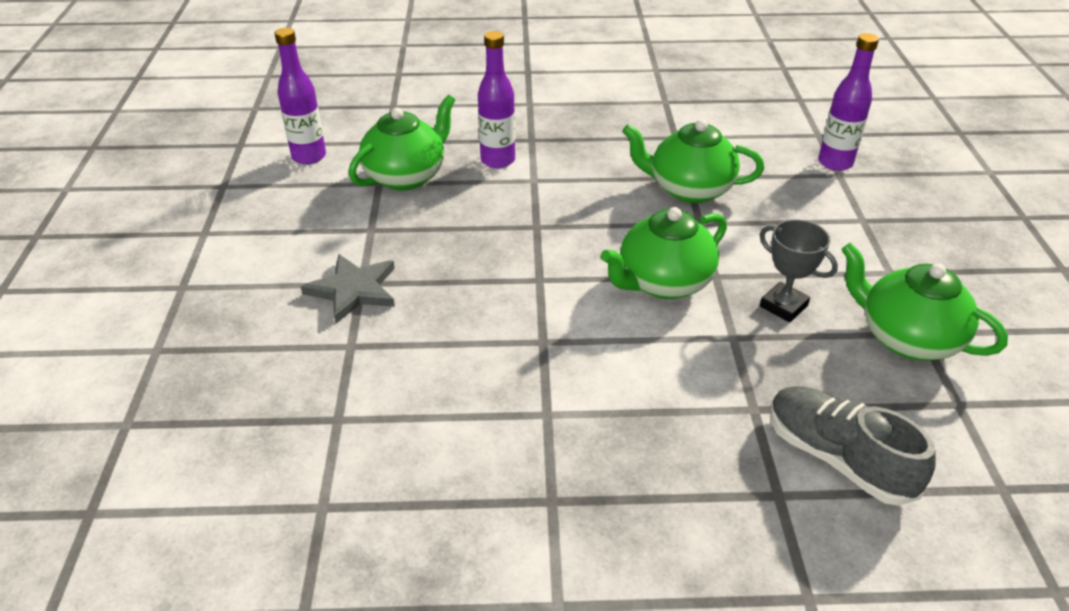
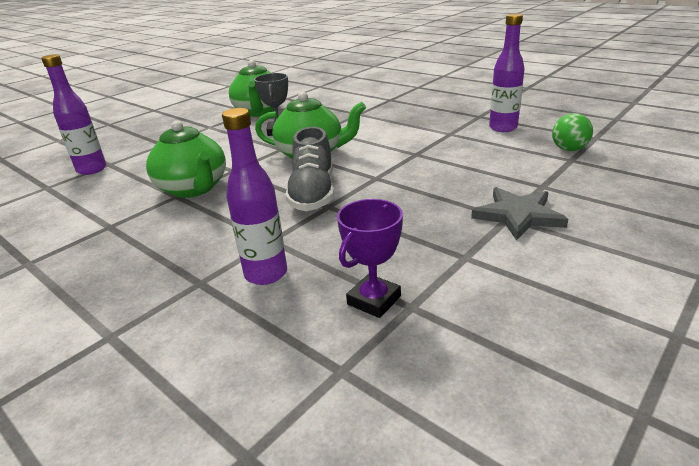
camera: 135 degrees left, 10 degrees down
purple bottle [274,28,326,165] -> purple bottle moved to [489,14,524,132]
green teapot [349,95,455,191] -> purple trophy [337,199,403,318]
grey shoe [770,386,936,506] -> grey shoe moved to [285,127,334,211]
none -> green ball [552,113,593,151]

